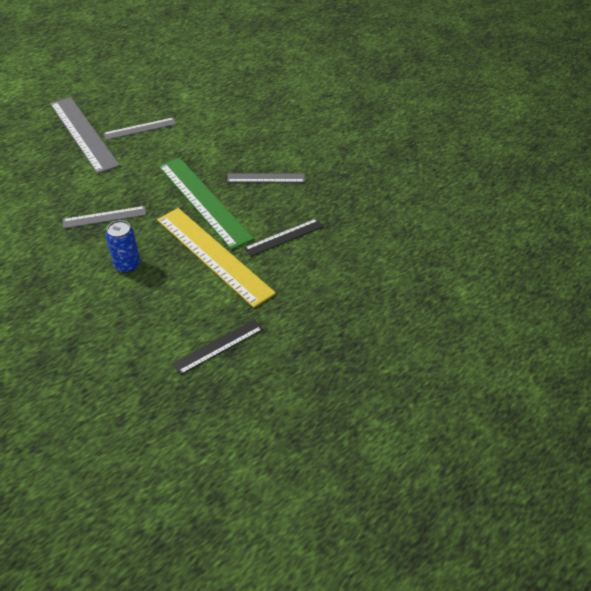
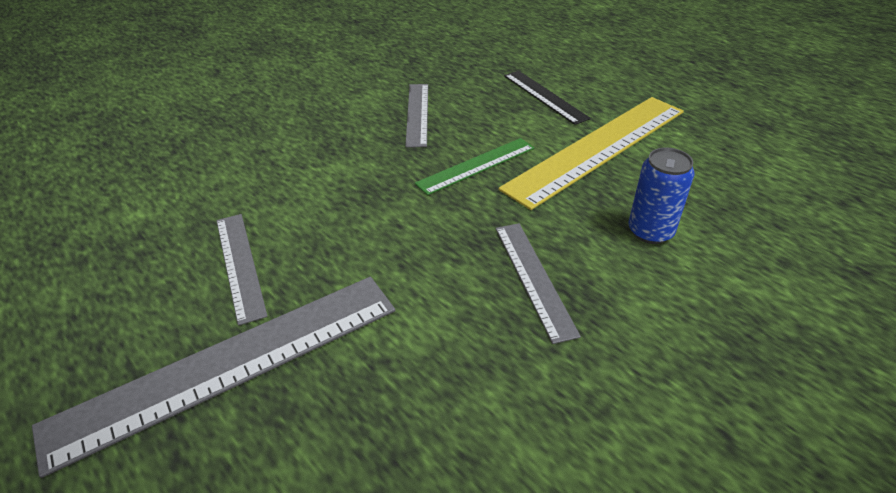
camera: 90 degrees left, 5 degrees down
green ruler [159,158,254,250] -> green ruler [415,138,534,195], size x0.53
black ruler [172,320,263,375] -> none

